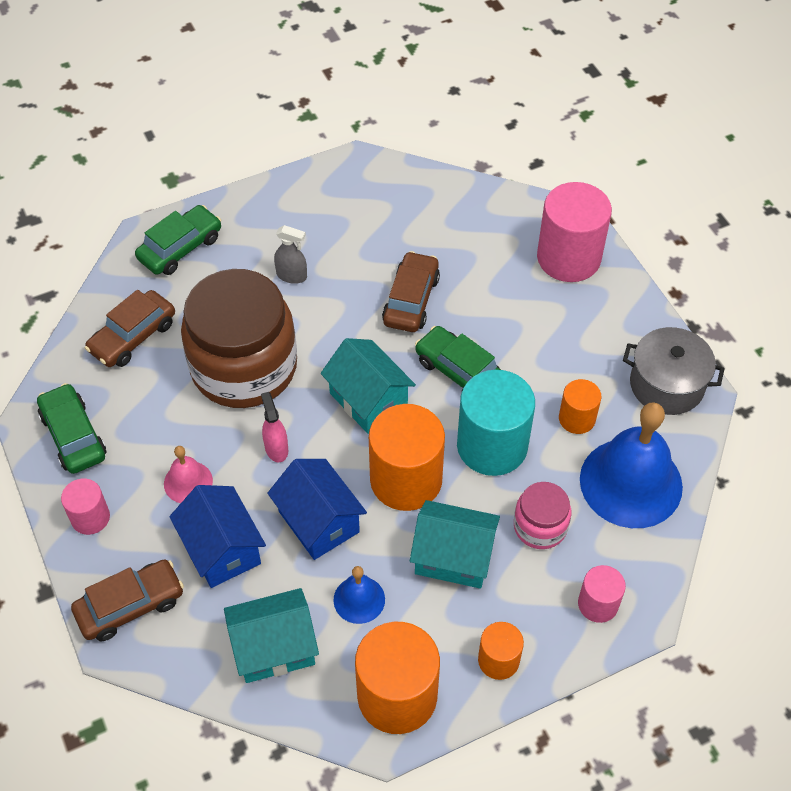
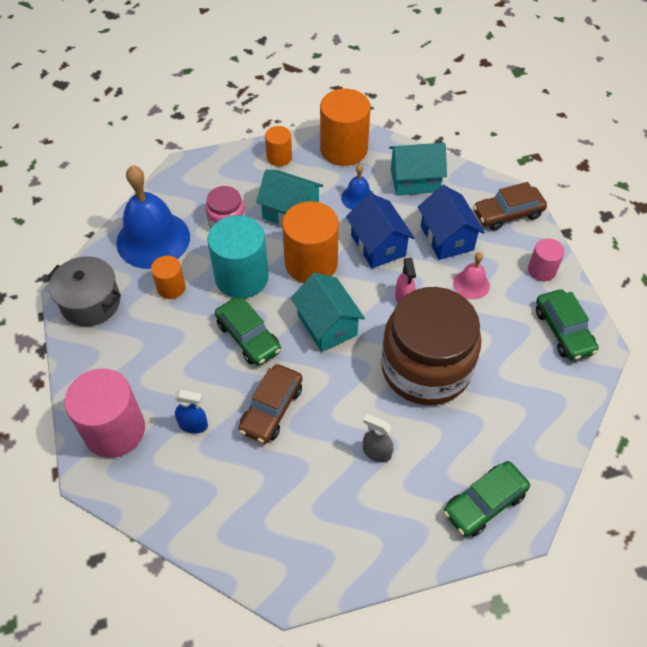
camera: 170 degrees left, 0 degrees up
brown car [85,290,175,367] -> none
pink cylinder [578,565,626,623] -> none
none -> blue spray bottle [174,390,208,434]

